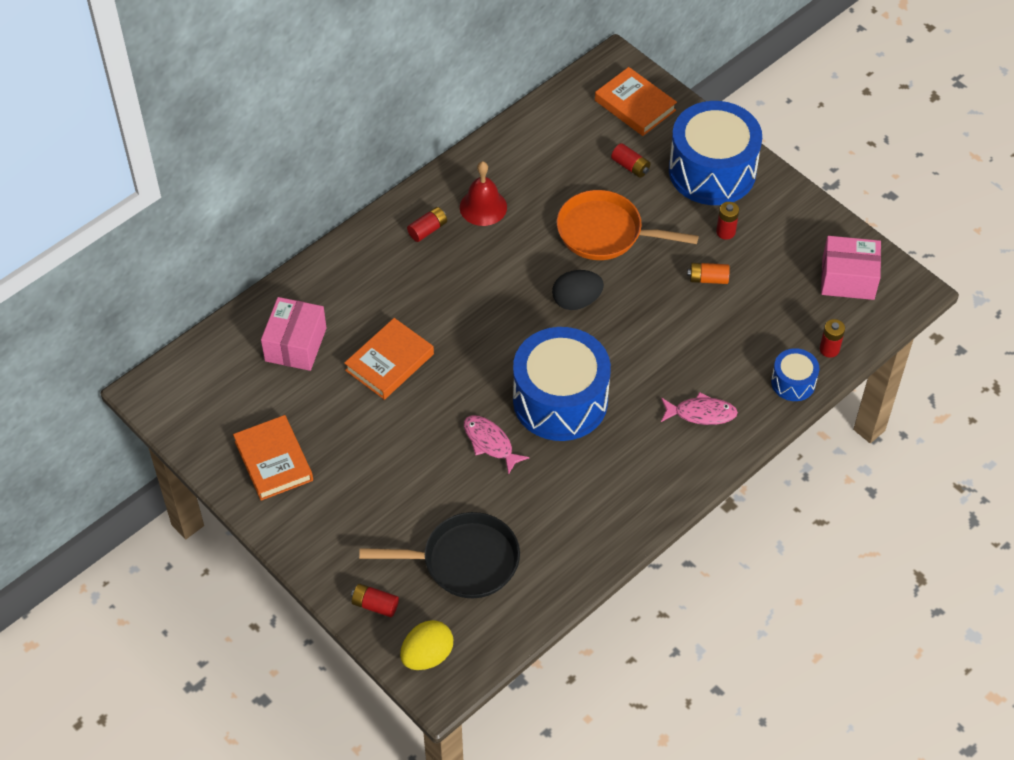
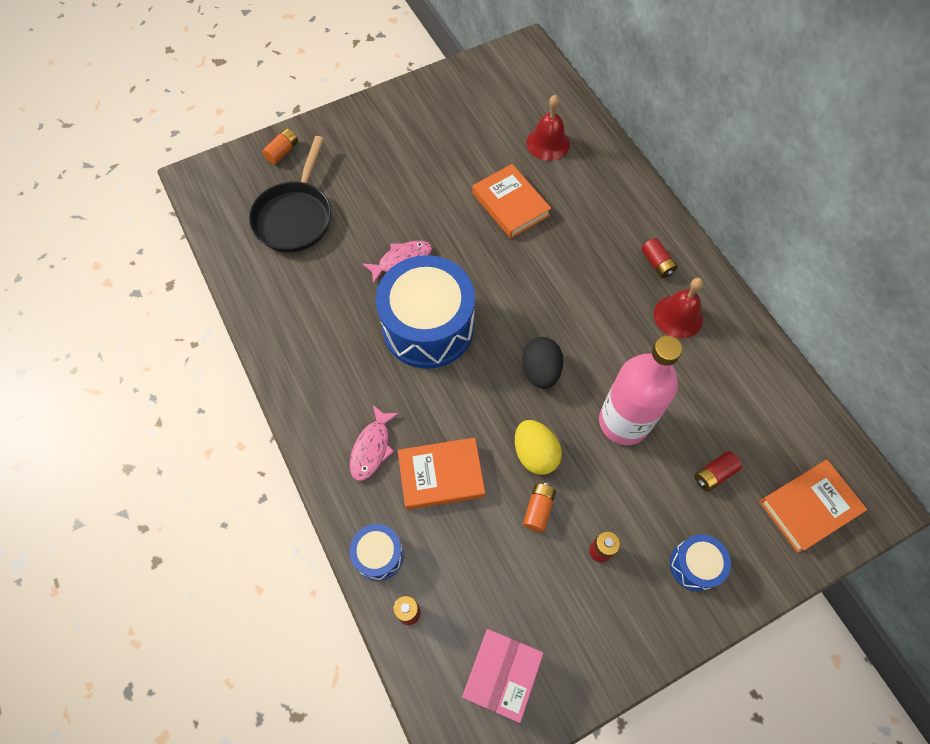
camera: 105 degrees right, 10 degrees up
orange book [233,415,313,501] -> orange book moved to [398,438,485,510]
pink box [261,297,326,371] -> red bell [526,95,570,161]
red battery [351,584,399,617] -> orange battery [262,128,298,164]
yellow egg [400,620,453,670] -> yellow egg moved to [515,420,562,475]
orange pan [557,190,699,260] -> pink bottle [599,336,682,445]
blue drum [669,101,762,205] -> blue drum [670,534,731,592], size x0.47

